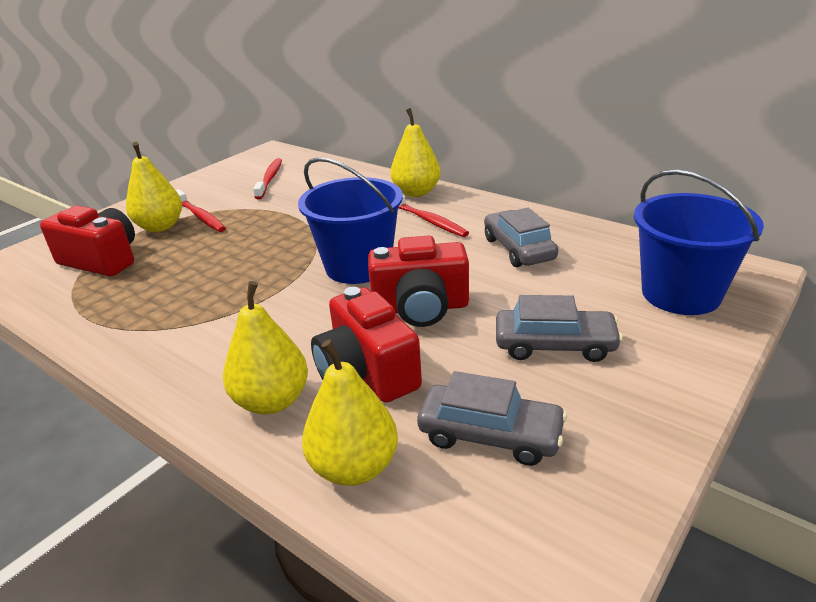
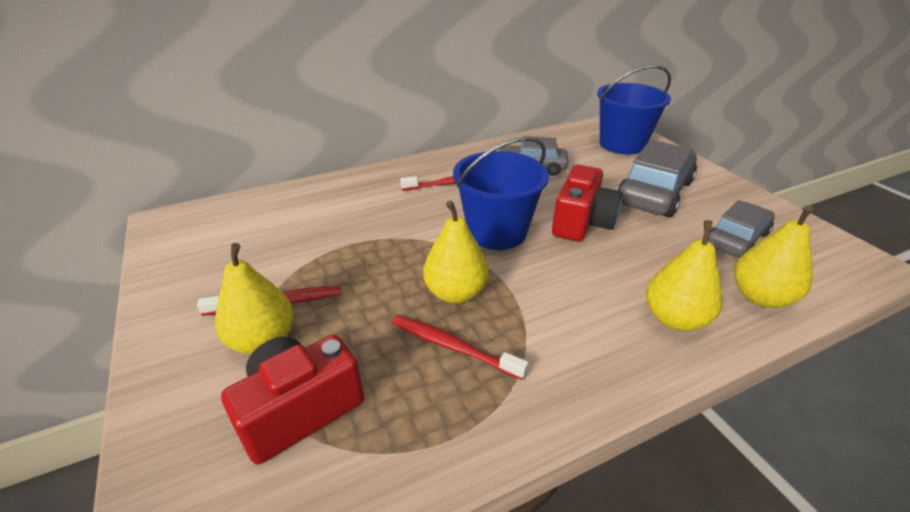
camera: 65 degrees left, 5 degrees up
red toothbrush [253,158,282,199] -> red toothbrush moved to [392,315,528,380]
red camera [311,287,422,403] -> none
yellow pear [390,108,441,197] -> yellow pear moved to [423,201,489,304]
grey car [496,295,623,362] -> grey car [617,140,697,218], size x1.54

